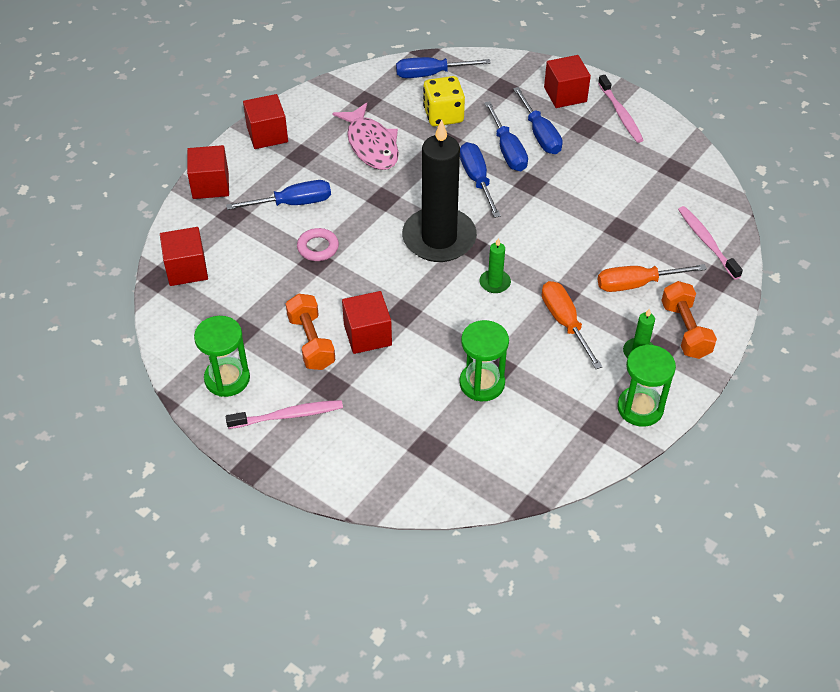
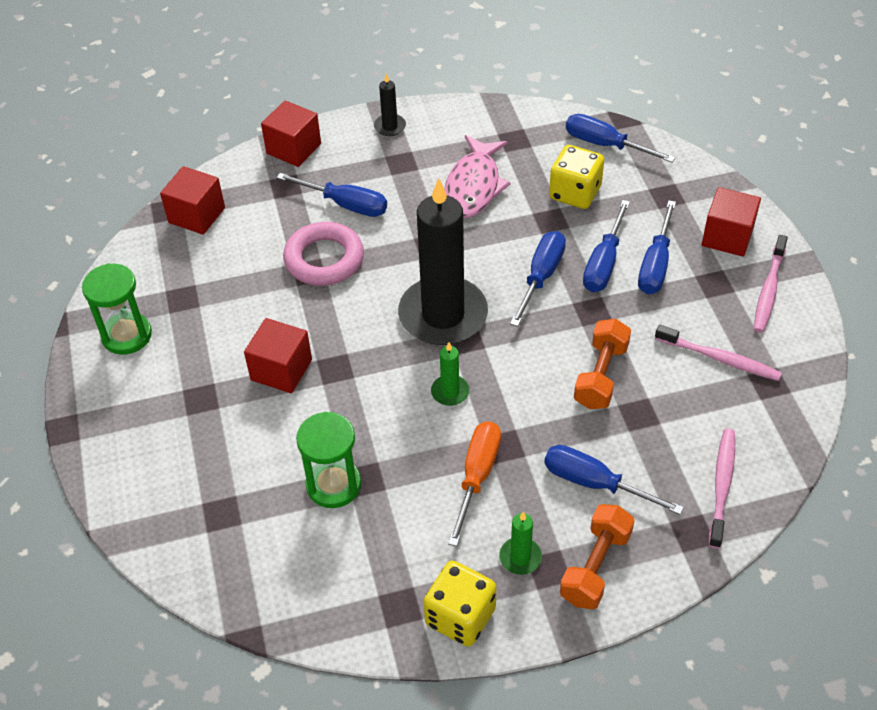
camera: 40 degrees right, 0 degrees up
pink toothbrush [226,400,343,429] -> pink toothbrush moved to [655,325,782,381]
red cube [243,94,288,149] -> black candle [374,74,406,136]
orange dumbbell [286,294,335,370] -> orange dumbbell moved to [574,319,631,409]
pink ring [297,228,339,261] -> pink ring [283,222,364,286], size x1.67
orange screwdriver [597,264,707,292] -> blue screwdriver [544,445,684,515]
green hourglass [617,344,676,427] -> yellow dice [423,561,496,647]

